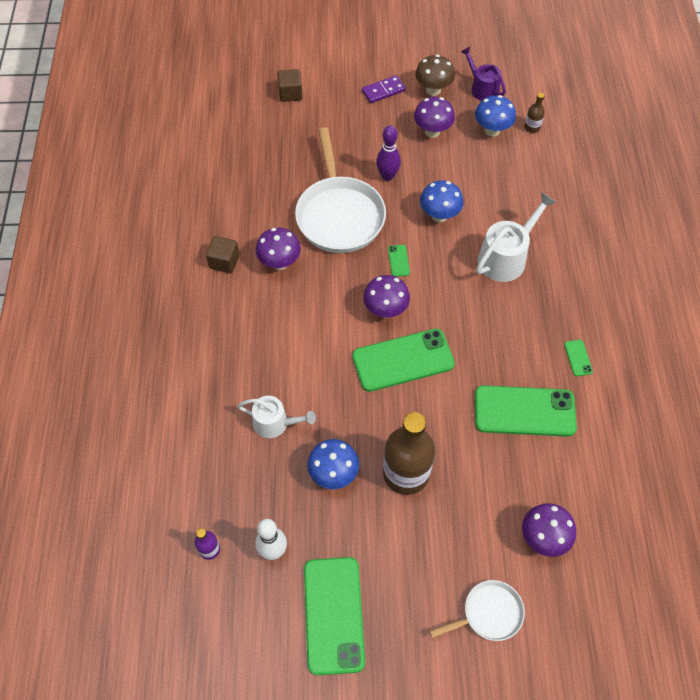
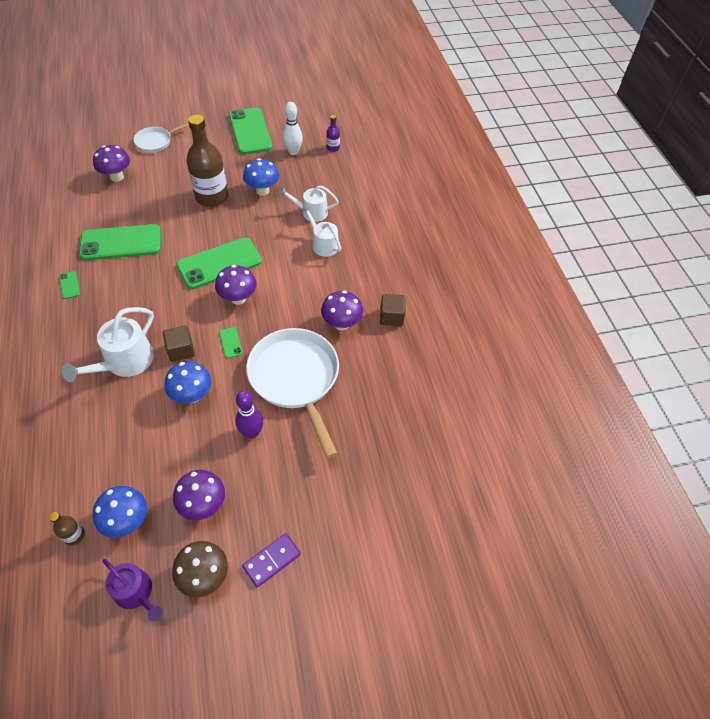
camera: 165 degrees right, 5 degrees down
brown cube [278,69,303,102] -> brown cube moved to [163,326,195,362]
none -> white watering can [301,205,341,257]

